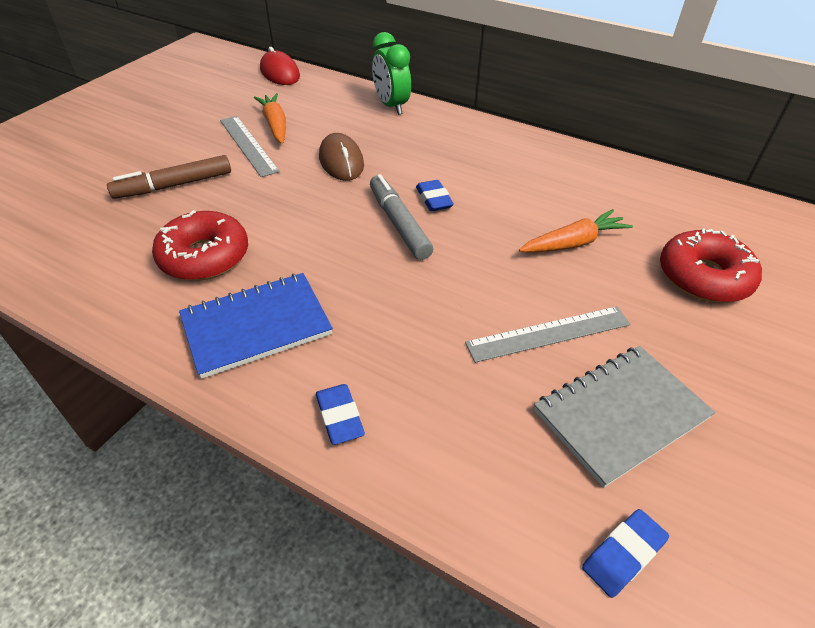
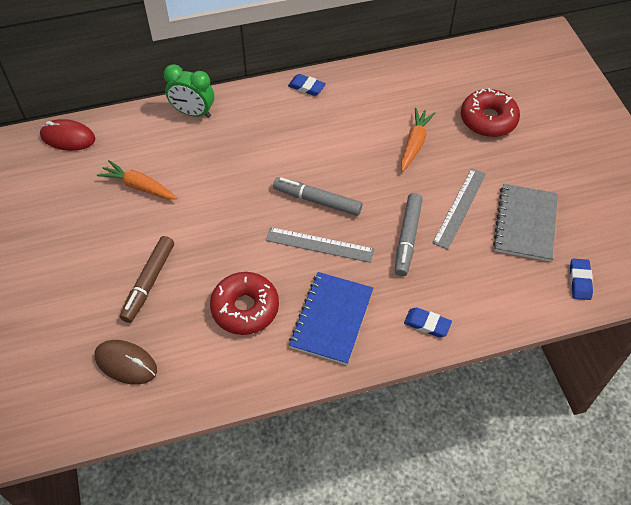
camera: 45 degrees left, 10 degrees up
grey ruler [220,116,280,177] -> grey ruler moved to [266,227,374,263]
brown mouse [319,133,364,181] -> brown mouse moved to [94,340,157,385]
blue eraser [416,180,454,211] -> blue eraser moved to [288,74,326,96]
none -> grey marker [395,193,423,276]

